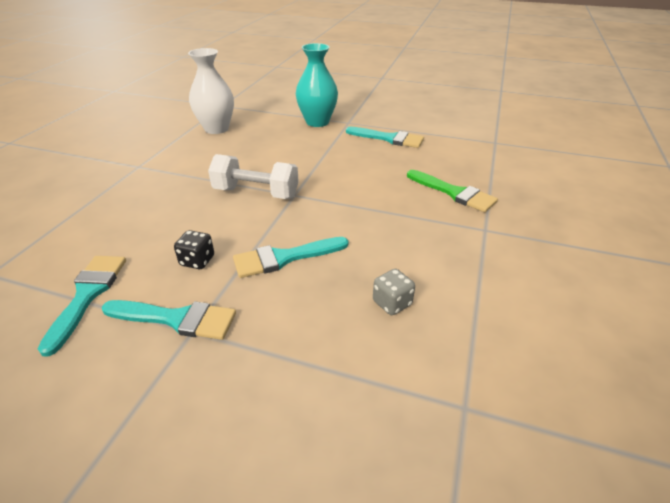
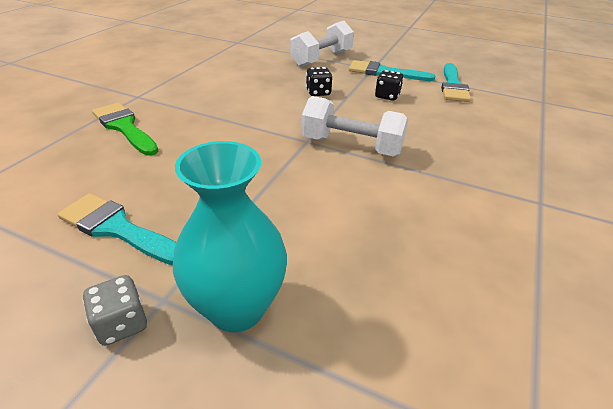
camera: 175 degrees left, 0 degrees up
white vase [188,48,234,134] -> none
turquoise brush [233,237,349,278] -> black dice [306,67,332,96]
grey dice [373,269,415,315] -> grey dice moved to [83,275,147,346]
none -> white dumbbell [290,21,354,67]

